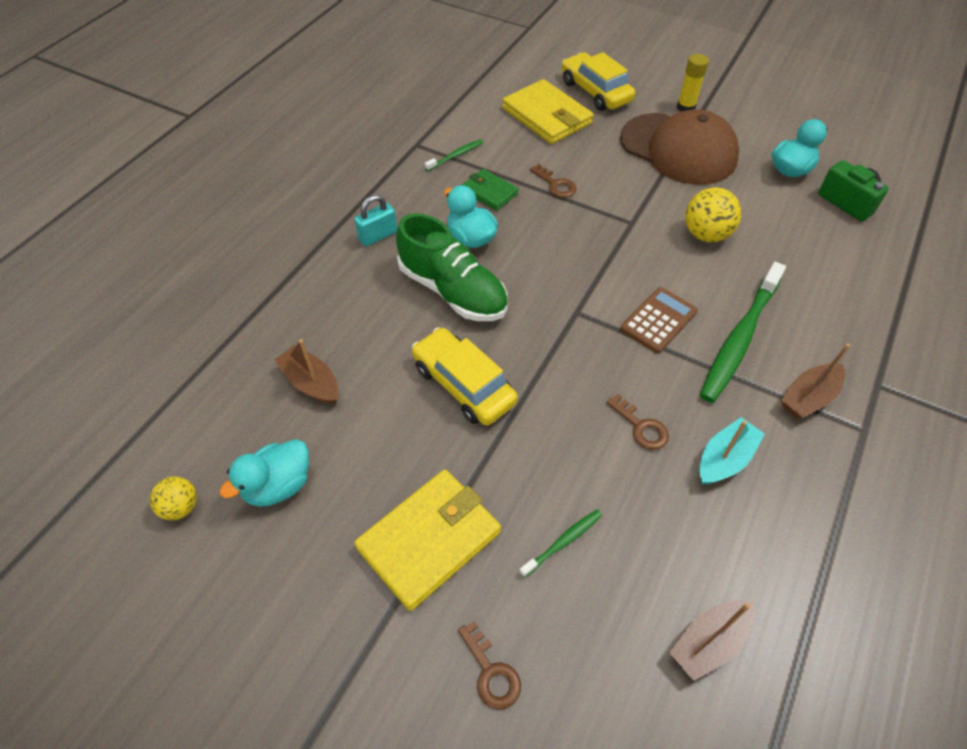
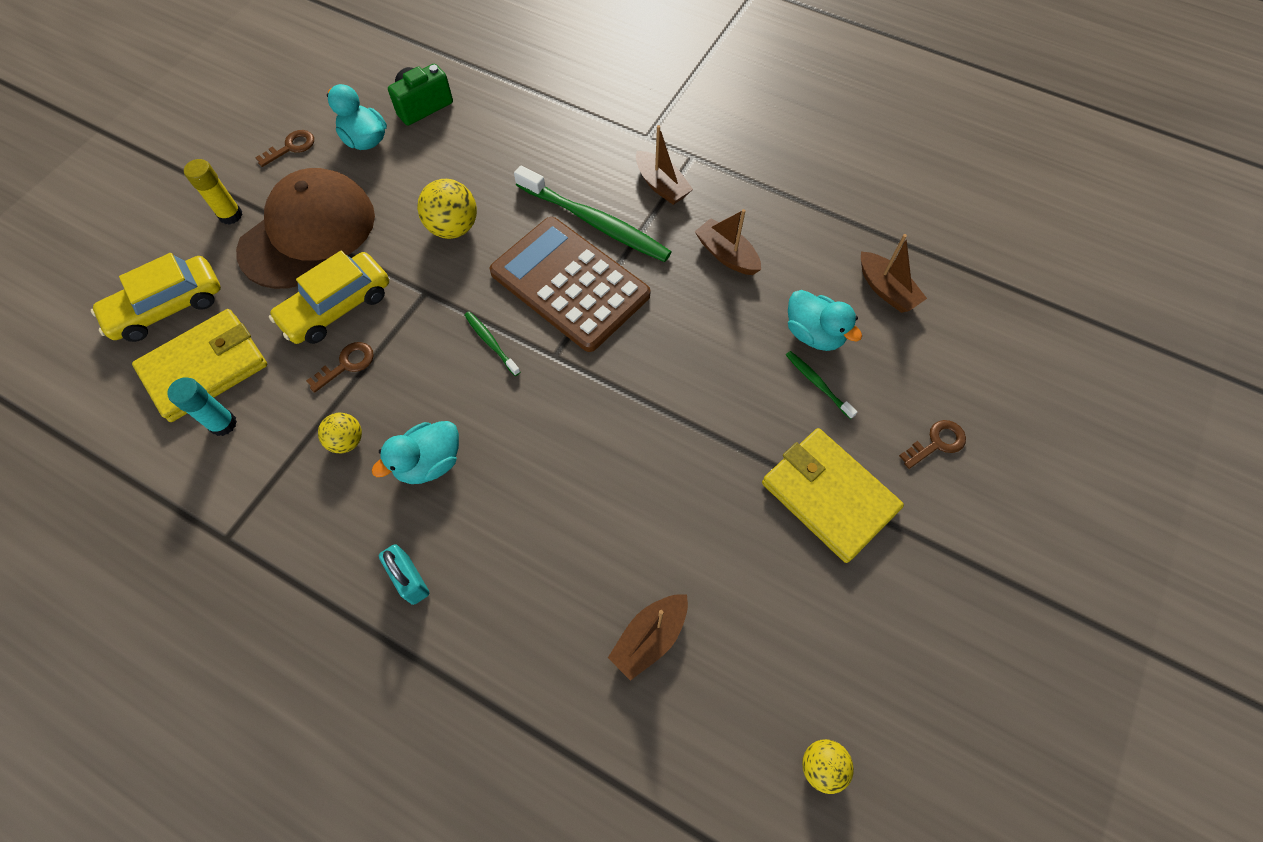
camera: 90 degrees left, 10 degrees up
turquoise duck [219,439,309,507] -> turquoise duck moved to [788,290,862,351]
green shoe [396,213,508,321] -> none
yellow car [412,327,518,425] -> yellow car moved to [269,250,389,344]
green toothbrush [425,139,484,171] -> green toothbrush moved to [464,311,520,376]
green wallet [463,169,519,211] -> yellow ball [318,413,362,453]
brown key [606,394,669,450] -> brown key moved to [255,130,314,167]
brown calculator [620,287,698,353] -> brown calculator [490,217,651,352], size x1.93
turquoise boat [699,417,765,485] -> brown boat [695,209,761,275]
none -> turquoise glue stick [167,377,237,436]

